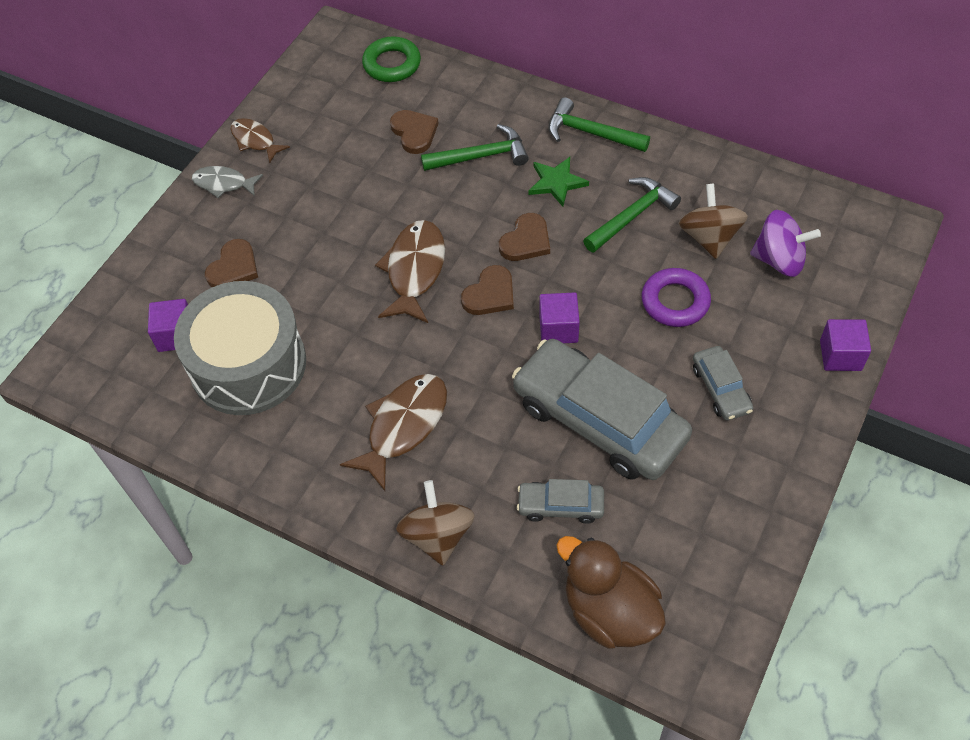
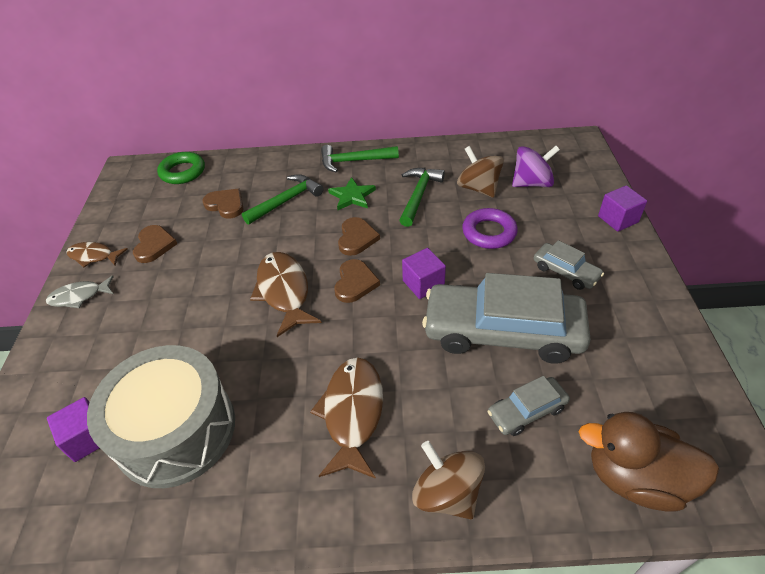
camera: 30 degrees left, 10 degrees down
brown heart [205,239,258,287] -> brown heart moved to [133,225,177,263]

